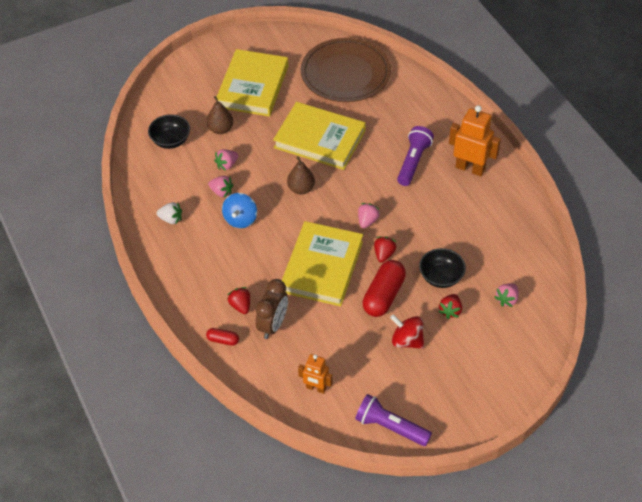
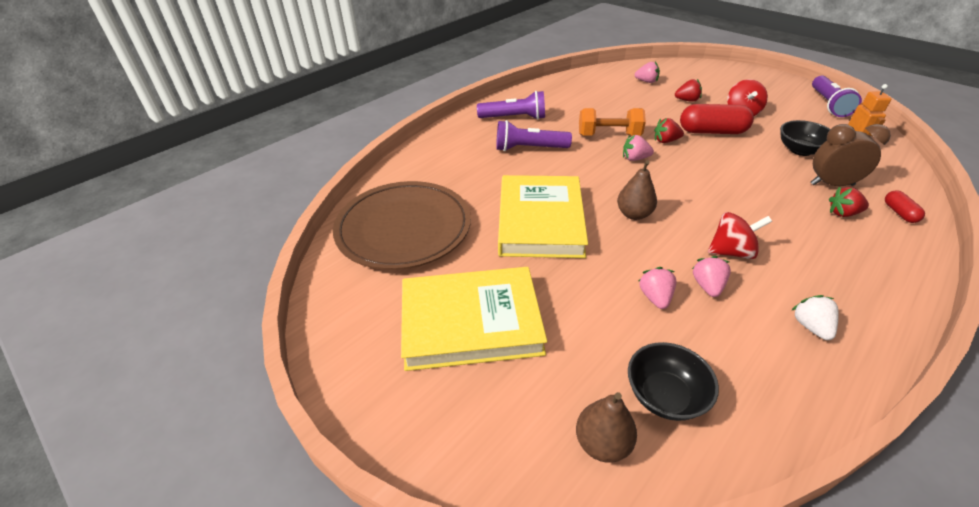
camera: 110 degrees left, 10 degrees down
brown pear [207,96,233,134] -> brown pear moved to [576,392,637,463]
pink strawberry [214,149,238,171] -> pink strawberry turned 120 degrees counterclockwise [639,267,676,309]
blue spinning top [222,193,257,228] -> red spinning top [708,212,772,259]
red strawberry [227,287,250,314] -> red strawberry turned 45 degrees clockwise [829,187,869,217]
yellow book [282,221,363,306] -> none
black bowl [419,248,466,288] -> black bowl moved to [780,120,830,156]
orange robot [449,105,501,176] -> purple flashlight [477,91,545,120]
none -> orange dumbbell [579,108,646,136]

